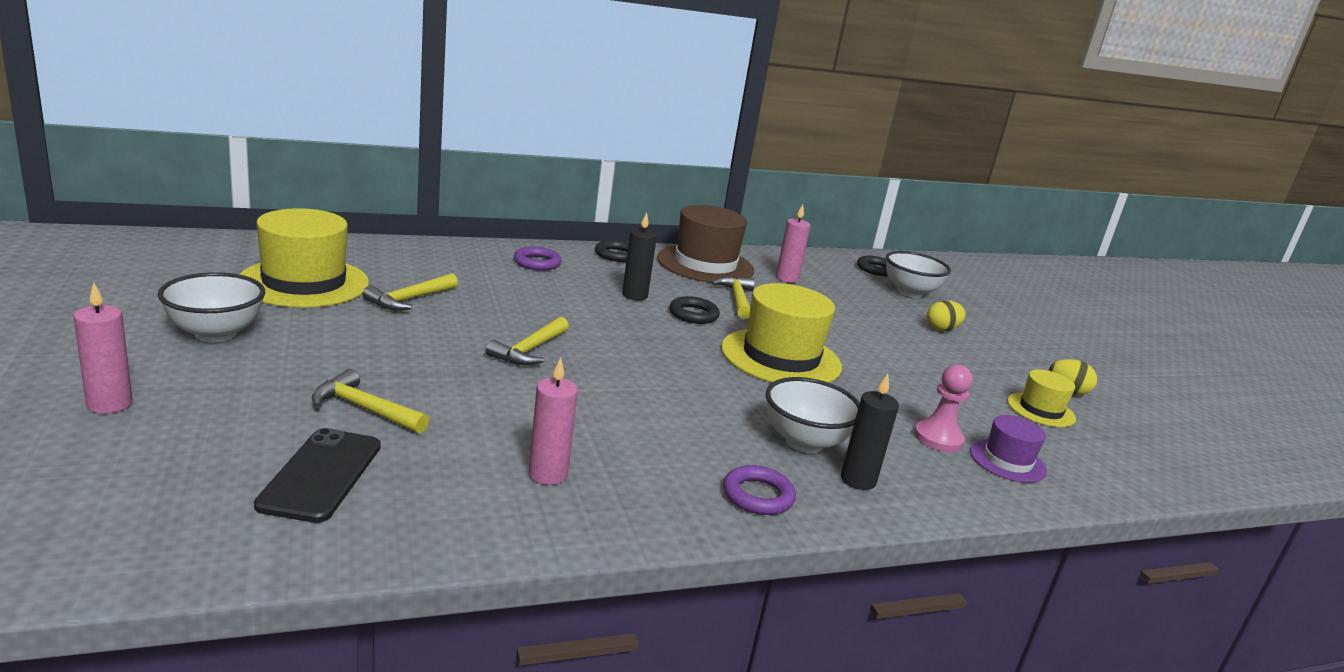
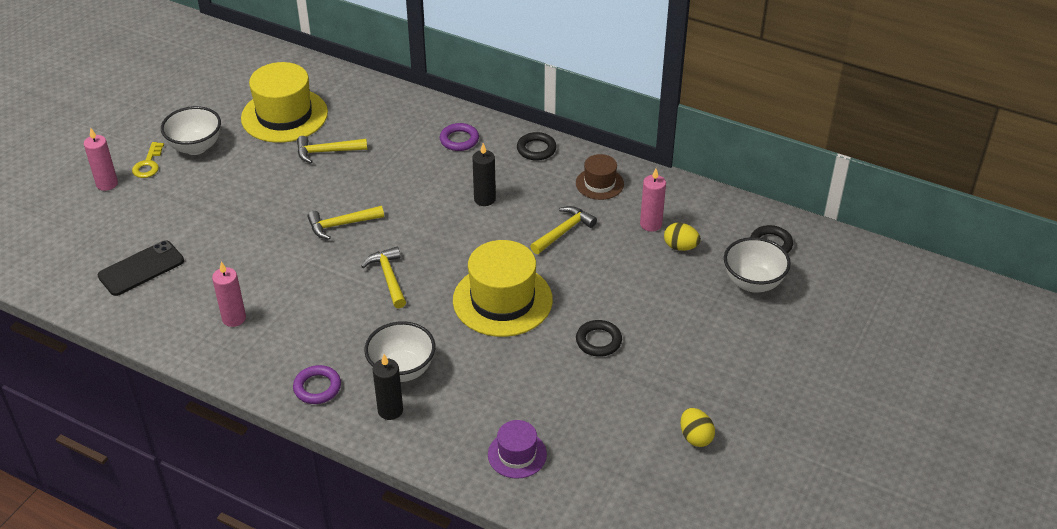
camera: 50 degrees right, 20 degrees up
yellow hammer [312,369,429,433] -> yellow hammer moved to [361,247,406,309]
brown hat [657,205,754,283] -> brown hat [576,154,624,200], size x0.53
black ring [669,296,720,324] -> black ring moved to [576,320,622,357]
pink pawn [914,364,973,452] -> none
yellow egg [927,300,966,331] -> yellow egg moved to [664,223,701,251]
yellow hat [1007,369,1076,427] -> none
none -> yellow key [132,142,164,178]

